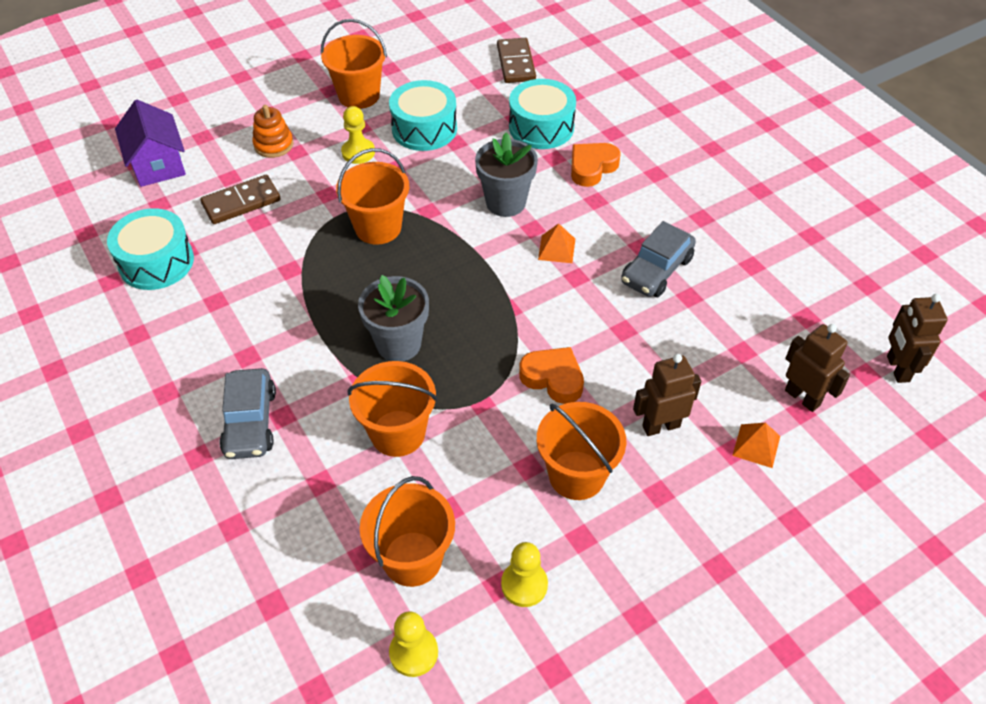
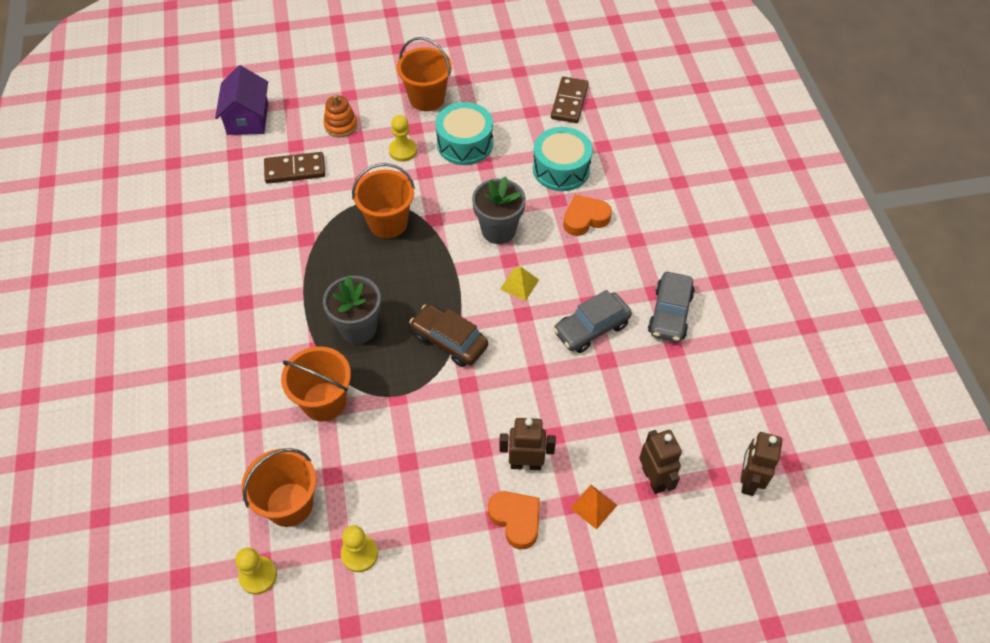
camera: 20 degrees right, 5 degrees up
turquoise drum [107,208,194,290] -> none
grey car [219,368,276,459] -> grey car moved to [648,272,695,342]
orange heart [519,347,584,404] -> orange heart moved to [488,491,540,550]
orange bucket [537,402,626,500] -> none
orange pyramid [538,223,575,263] -> yellow pyramid [500,266,539,301]
none -> brown car [409,304,488,367]

